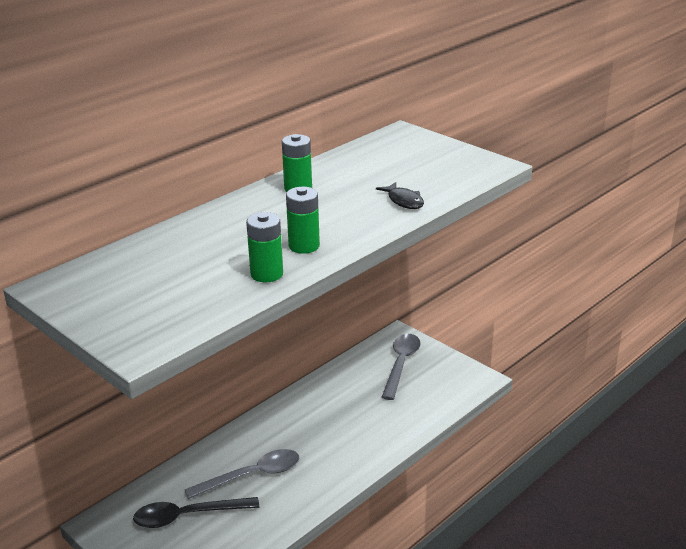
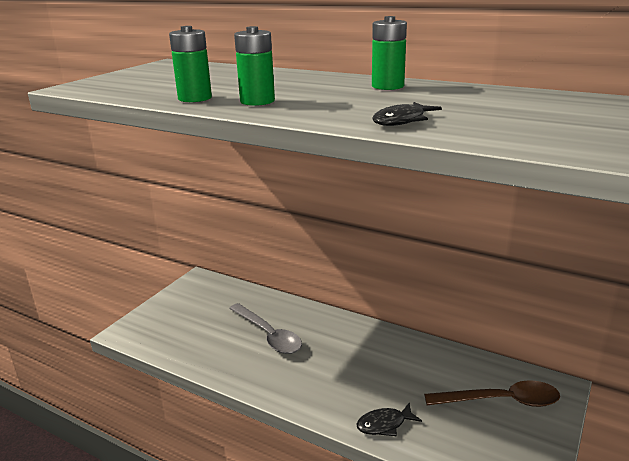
camera: 75 degrees right, 5 degrees down
black spoon [133,497,259,528] -> none
grey spoon [382,334,421,400] -> brown spoon [424,380,560,407]
none -> black fish [356,403,422,436]

